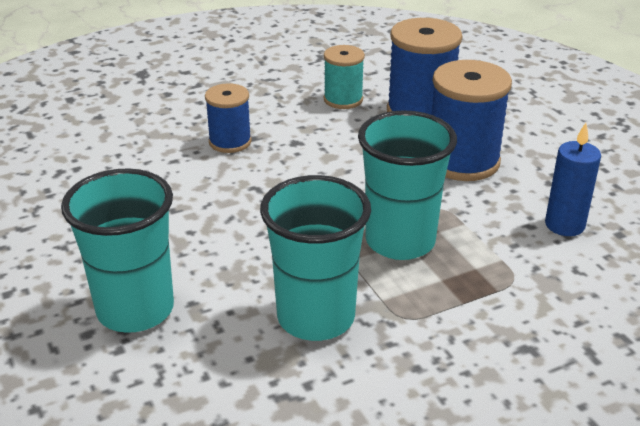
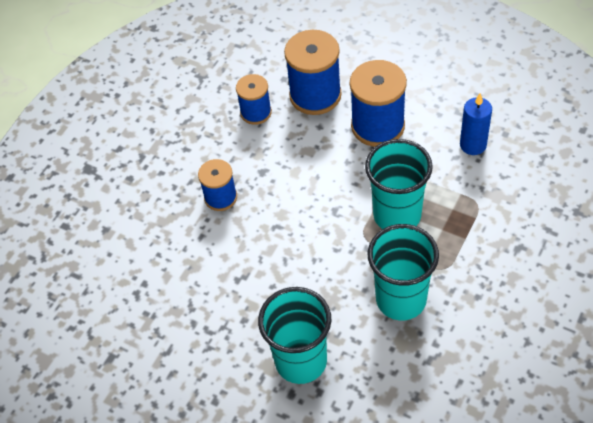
camera: 30 degrees left, 20 degrees up
turquoise spool [324,45,365,109] -> blue spool [236,74,272,125]

